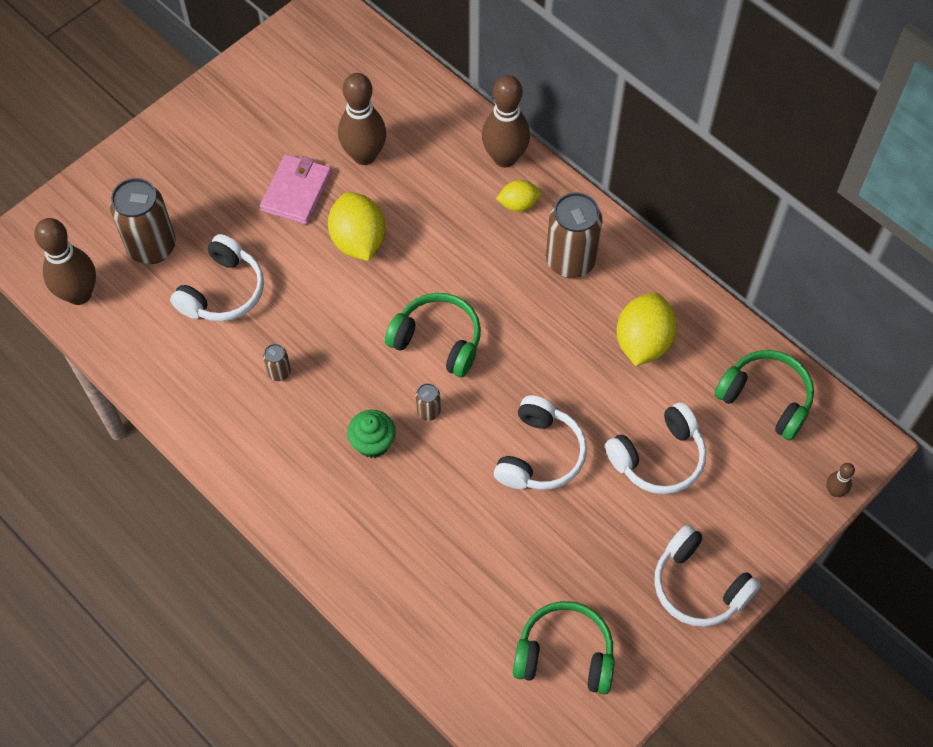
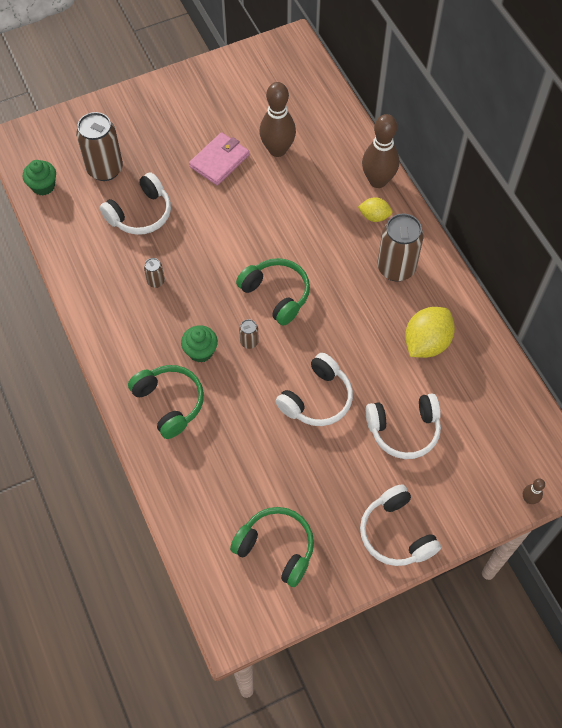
camera: 20 degrees right, 0 degrees up
brown bowling pin [34,218,96,305] -> green cupcake [23,160,56,196]
yellow lemon [328,192,386,261] -> none
green headphones [714,350,814,441] -> green headphones moved to [128,365,204,439]

